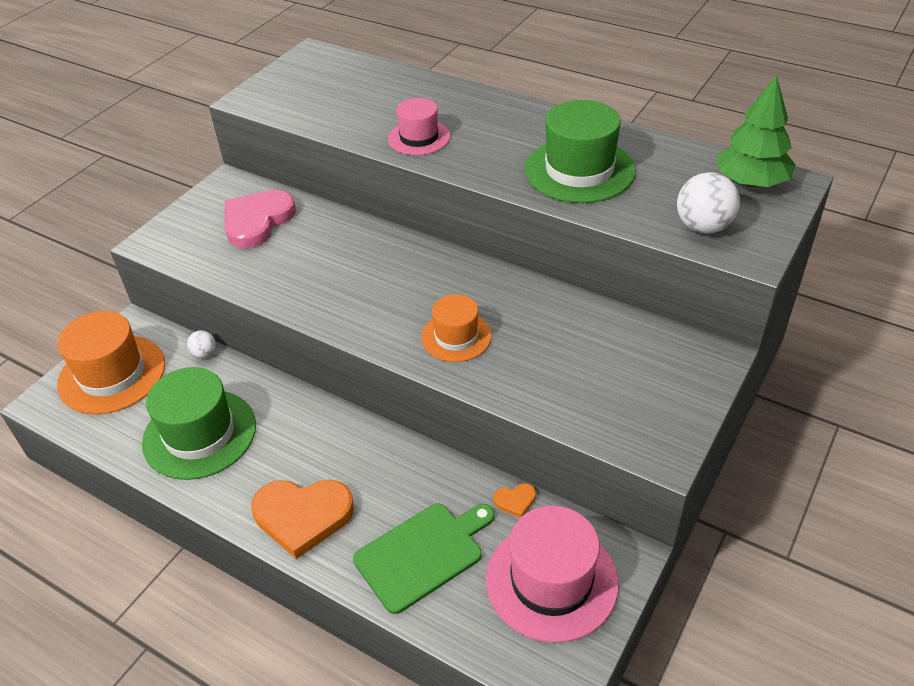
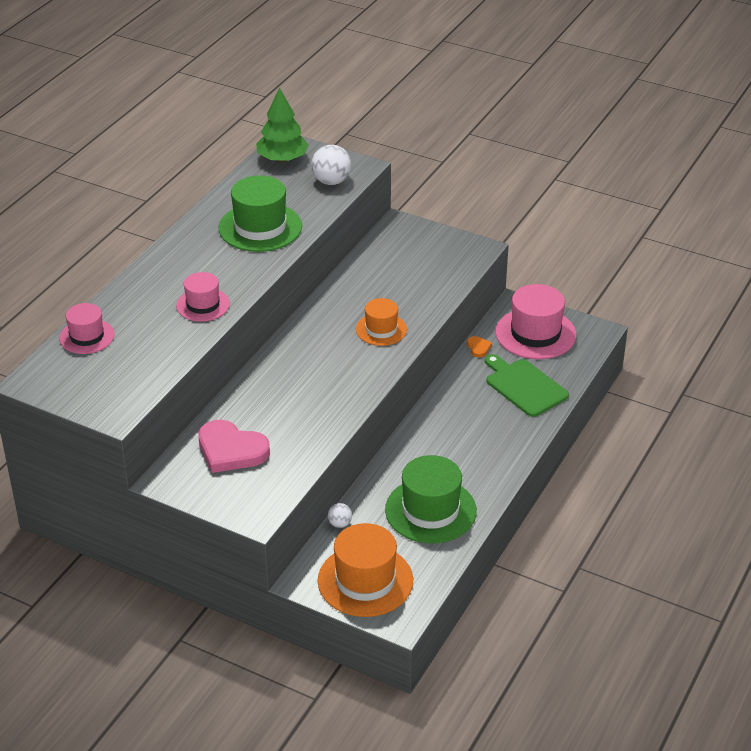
camera: 95 degrees left, 5 degrees down
orange heart [251,479,354,559] -> none
none -> pink hat [59,303,115,354]

